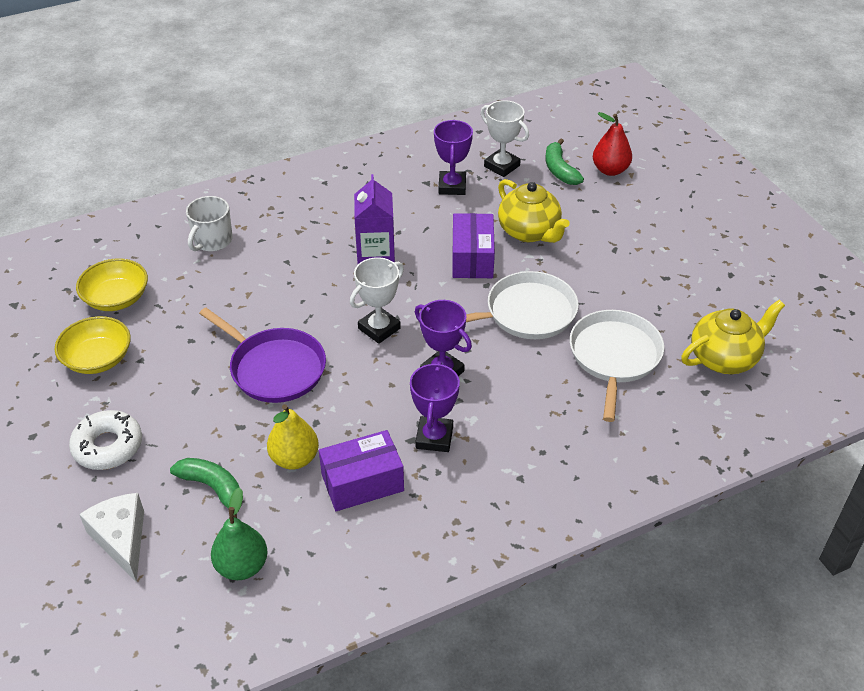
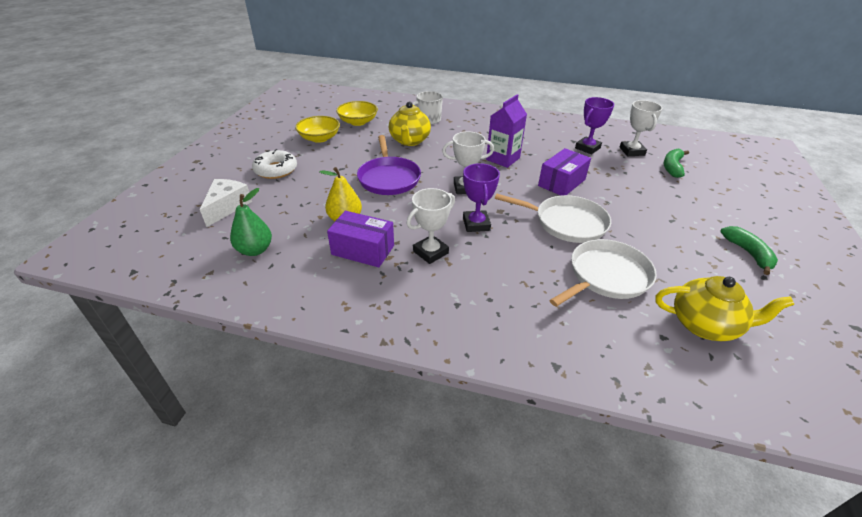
camera: 40 degrees right, 5 degrees down
green banana [170,458,240,518] -> green banana moved to [720,226,778,275]
purple trophy [410,361,460,452] -> white trophy [407,188,455,264]
yellow teapot [498,179,570,243] -> yellow teapot moved to [389,102,431,146]
red pear [593,112,632,176] -> none

